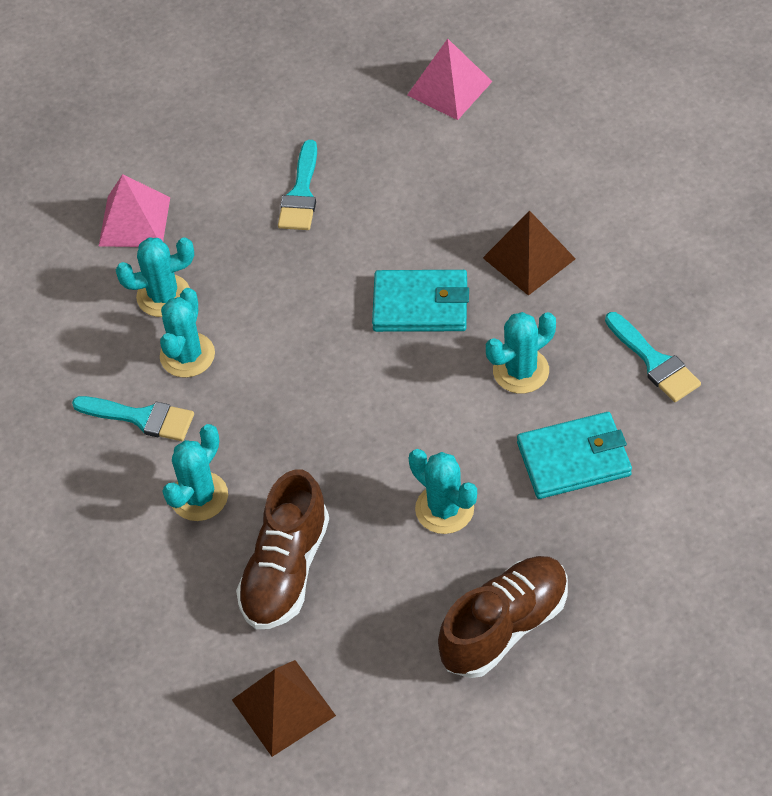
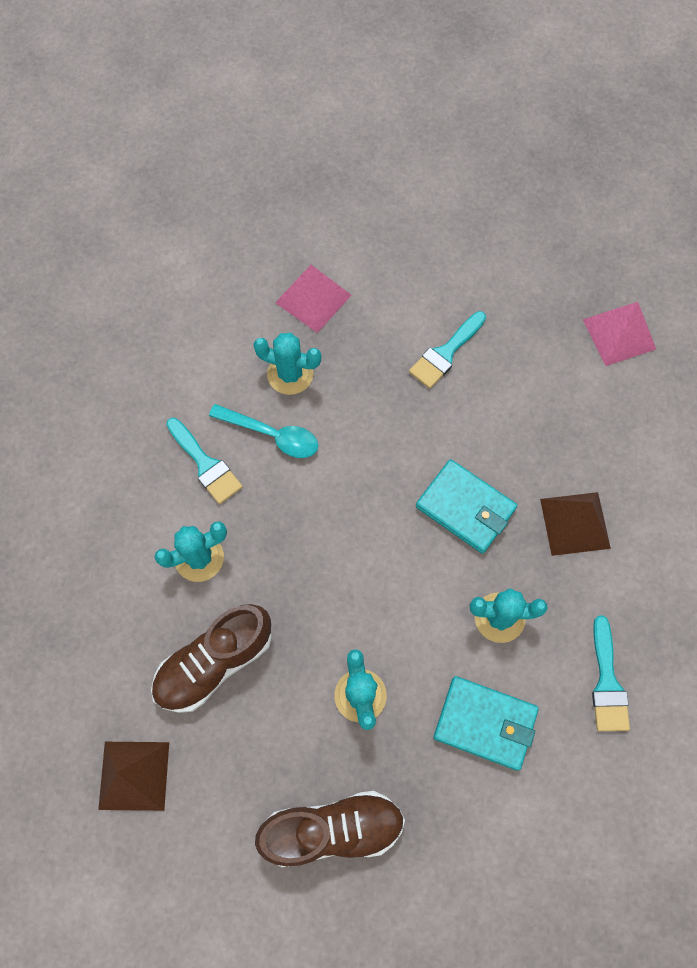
camera: 30 degrees right, 15 degrees up
turquoise cactus [160,288,215,378] -> turquoise spoon [209,404,318,458]

